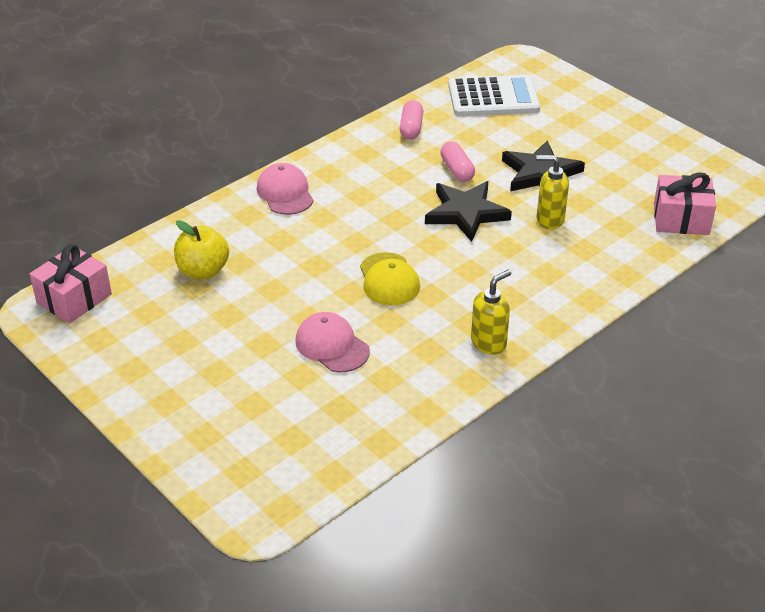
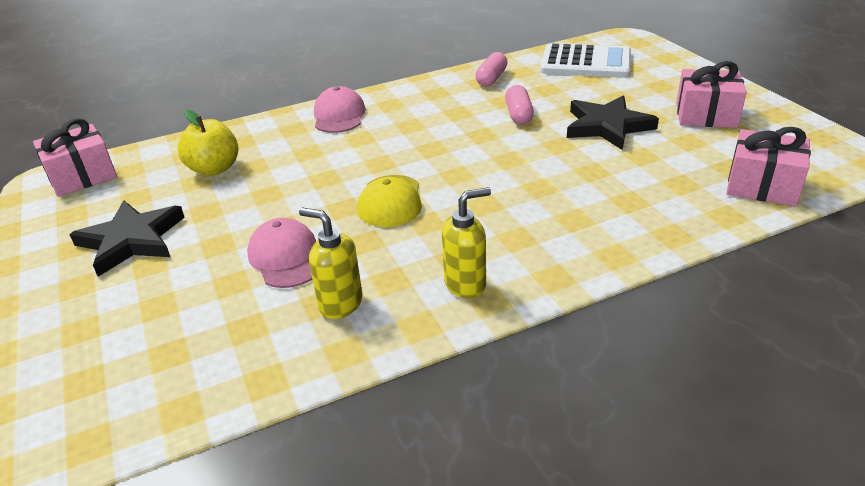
camera: 20 degrees right, 5 degrees down
black star [425,181,512,242] -> black star moved to [69,200,185,277]
yellow soap dispenser [536,155,569,229] -> yellow soap dispenser moved to [299,207,363,319]
none -> pink gift [676,61,747,128]

